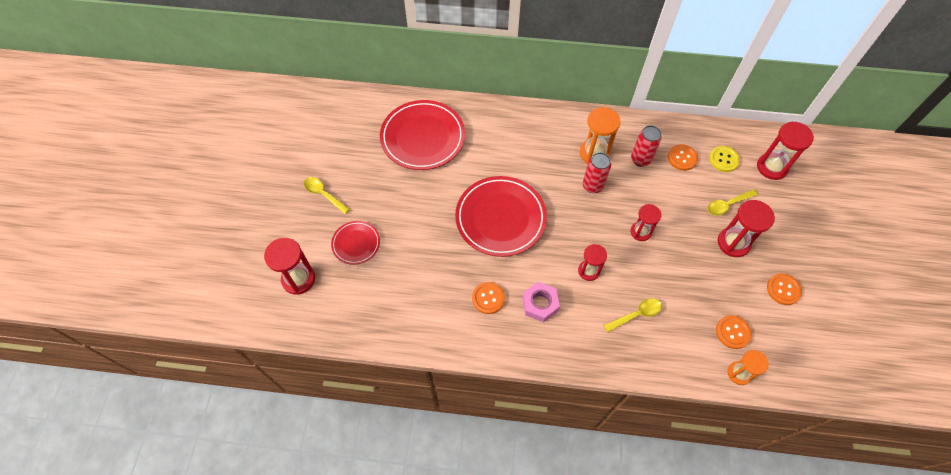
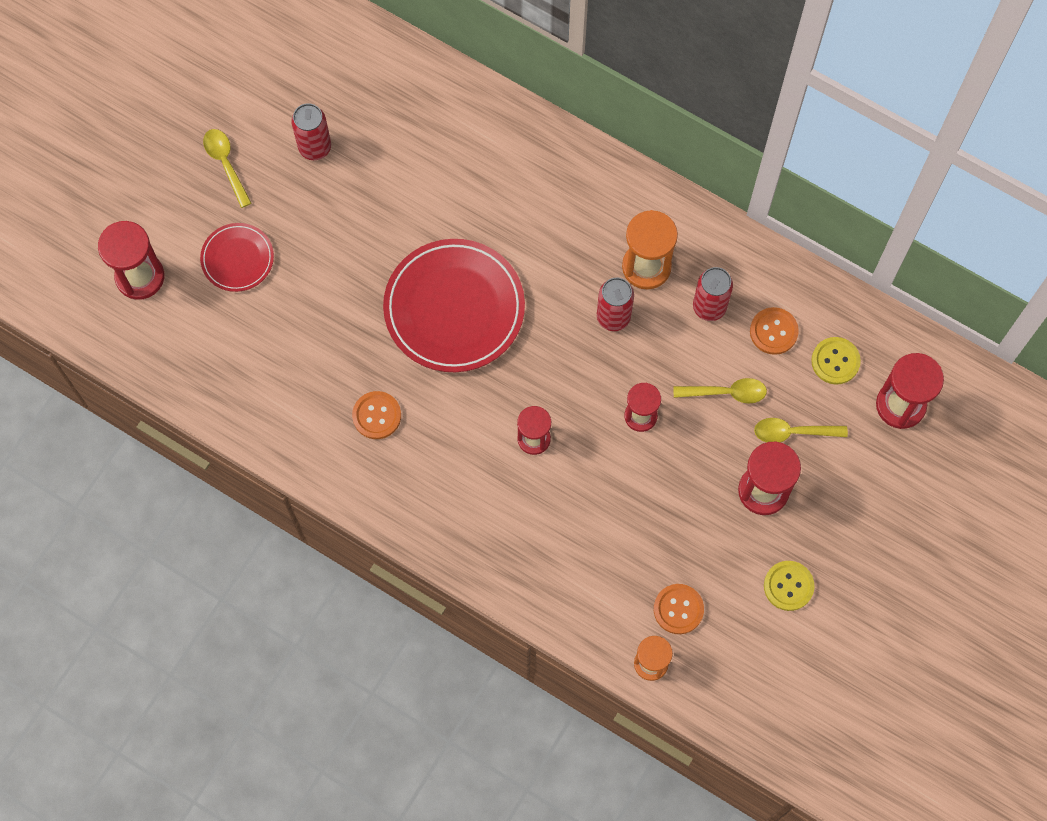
camera: 25 degrees right, 10 degrees up
red plate [380,100,465,170] -> none
pink nut [522,282,560,322] -> none
yellow spoon [603,298,662,333] -> yellow spoon moved to [673,378,767,403]
orange button [767,274,802,305] -> yellow button [764,561,815,611]
none -> red can [291,103,331,160]

